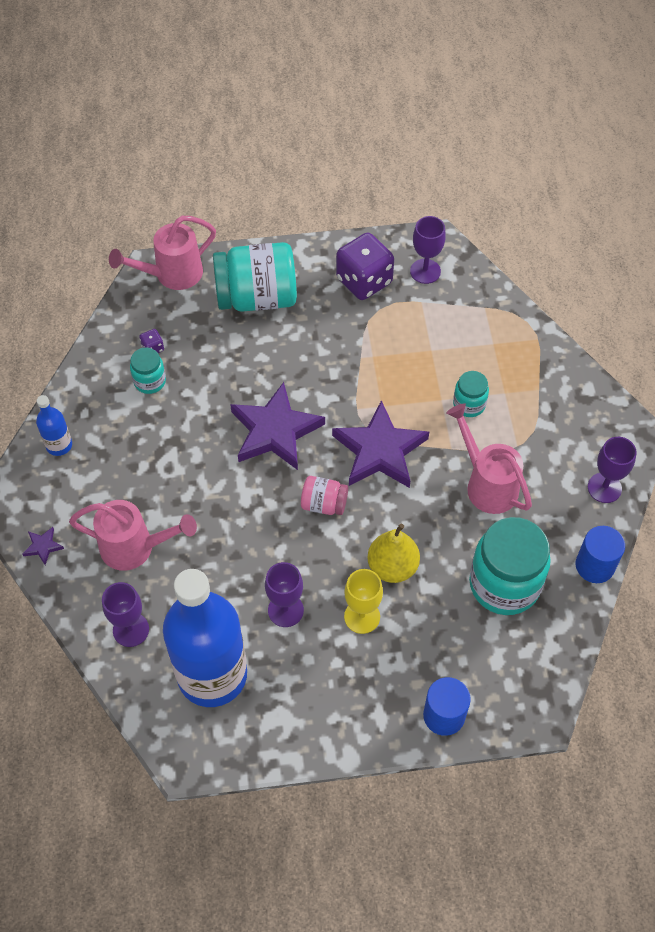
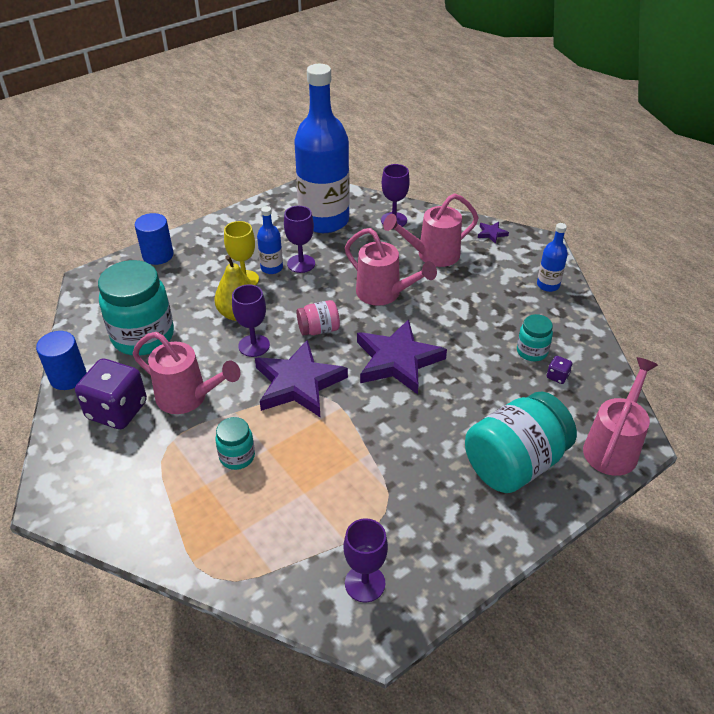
camera: 150 degrees right, 15 degrees down
purple dice [336,233,394,300] -> purple dice moved to [75,359,147,429]
purple goblet [588,437,637,503] -> purple goblet moved to [232,284,270,357]
none -> blue bottle [257,206,283,274]
none -> pink watering can [345,228,437,306]

